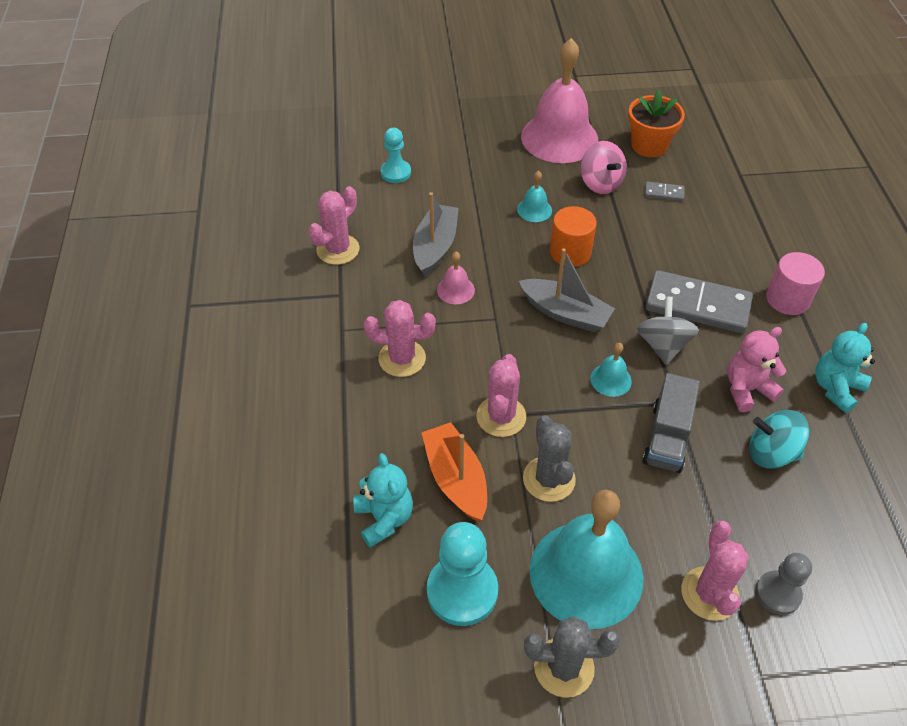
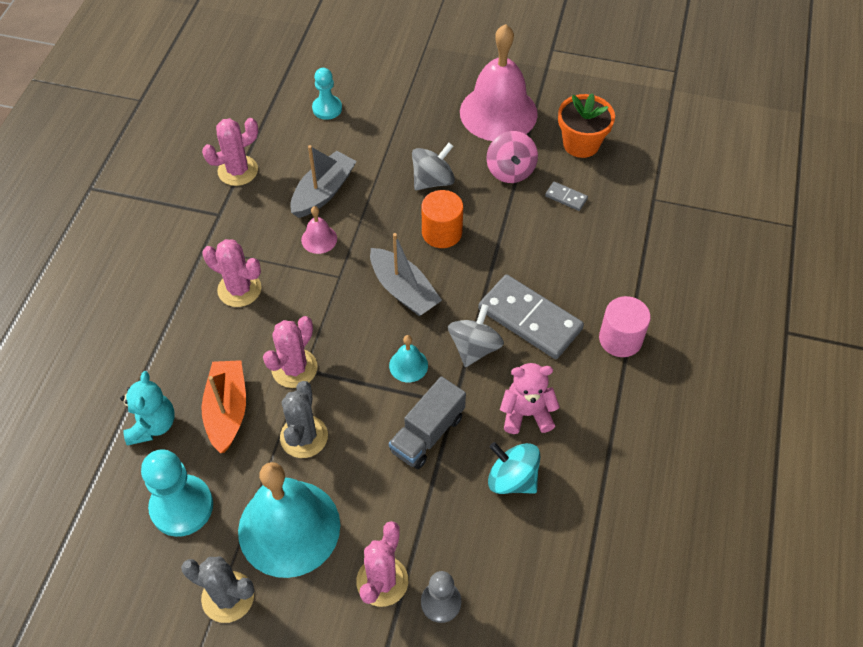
camera: 20 degrees right, 5 degrees up
turquoise bell [517,171,552,222] -> grey spinning top [412,143,455,190]
turquoise teddy bear [815,323,875,413] -> none

